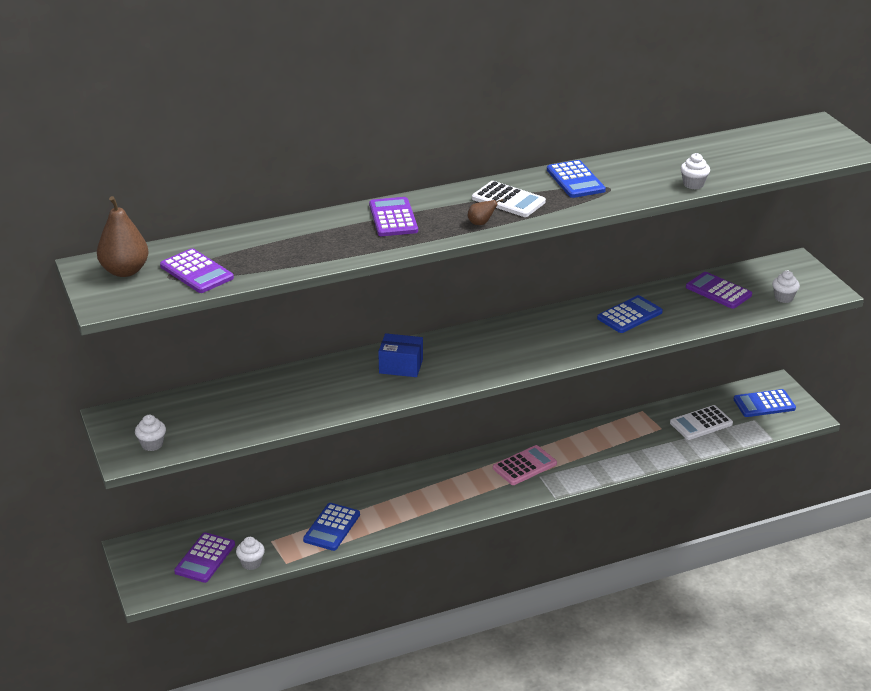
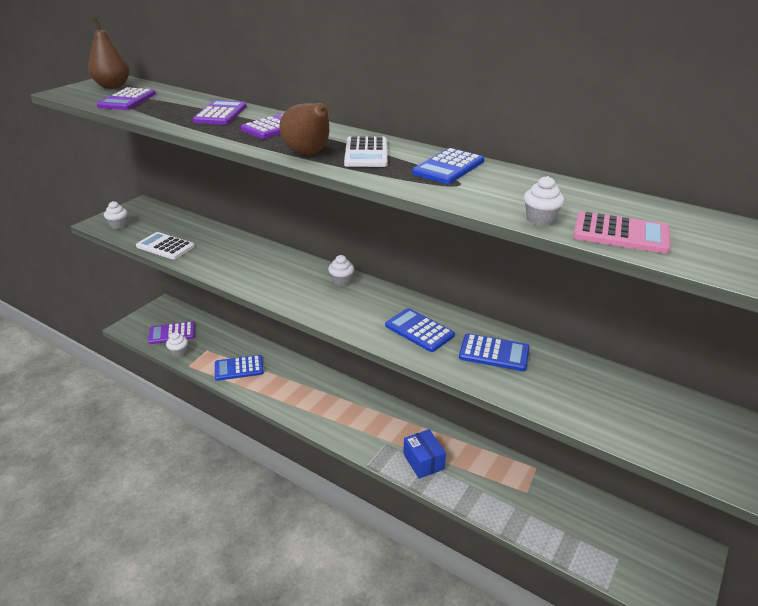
camera: 55 degrees right, 0 degrees up
blue box [378,333,423,377] -> blue box moved to [403,429,446,479]
brown pear [468,199,503,225] -> brown pear [280,103,331,155], size x2.08
pink calculator [493,445,557,485] -> pink calculator moved to [573,211,671,254]
white calculator [670,405,733,440] -> white calculator moved to [136,232,195,259]
purple calculator [686,272,752,309] -> purple calculator moved to [192,100,247,125]
blue calculator [734,389,796,417] -> blue calculator moved to [385,308,455,352]
white cupcake [772,271,800,303] -> white cupcake moved to [328,255,354,286]

